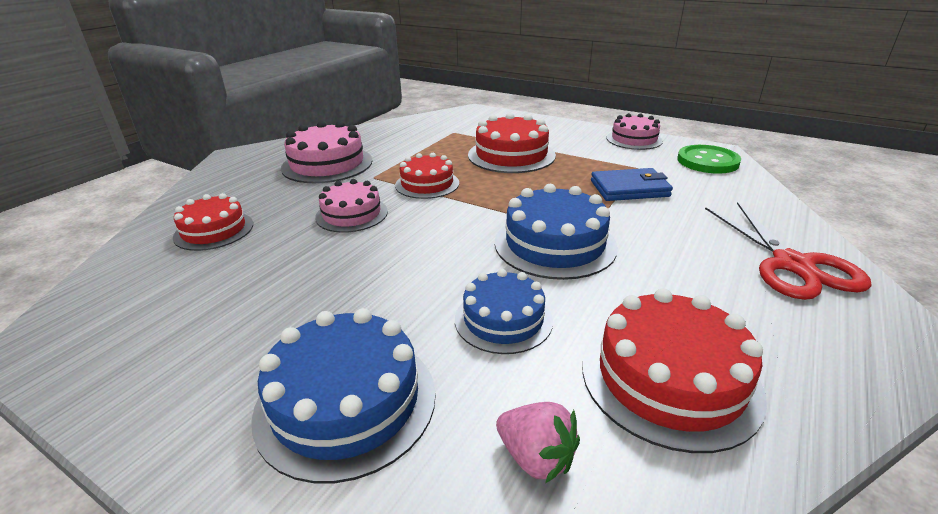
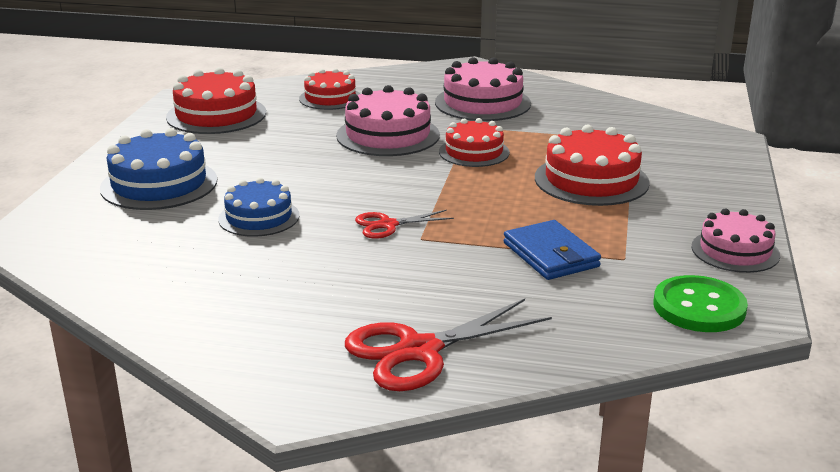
camera: 70 degrees right, 5 degrees down
pink cake [315,179,388,233] -> pink cake [336,85,440,156], size x1.52
blue cake [495,184,618,280] -> red scissors [355,210,454,239]
pink strawberry [496,402,580,484] -> none
red cake [582,288,767,453] -> red cake moved to [166,67,266,134]

